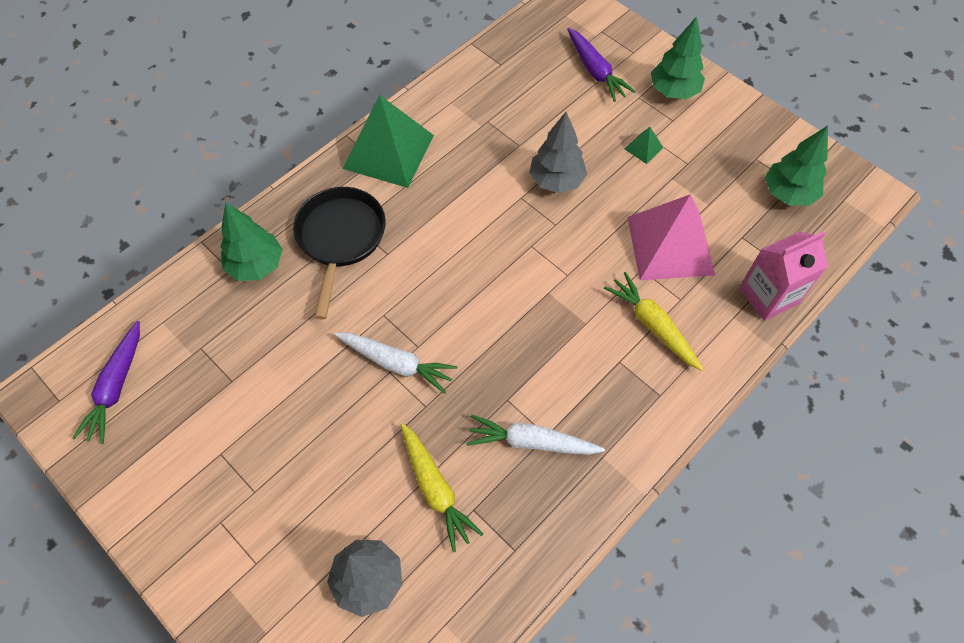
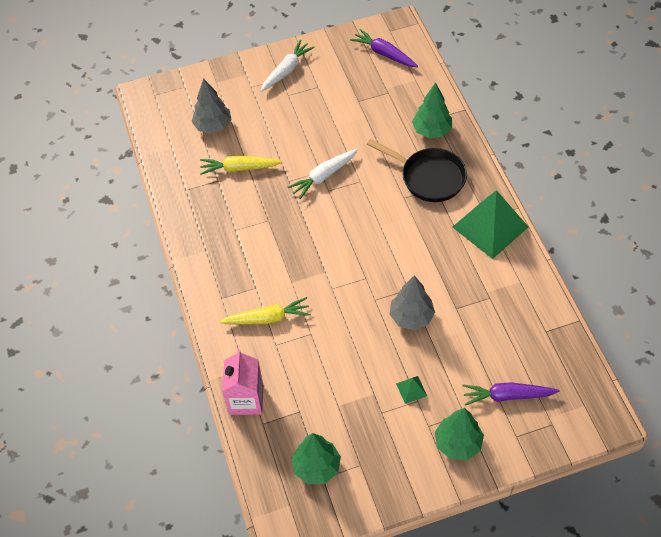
camera: 120 degrees right, 5 degrees down
white carrot [466,415,605,455] -> white carrot moved to [260,40,315,92]
pink pyramid [627,194,715,280] -> none

